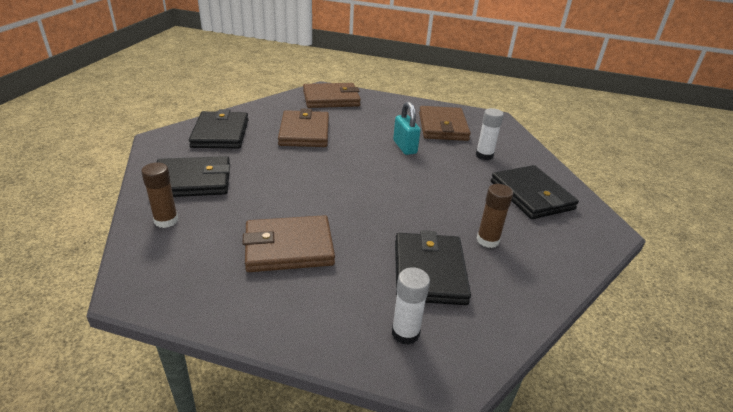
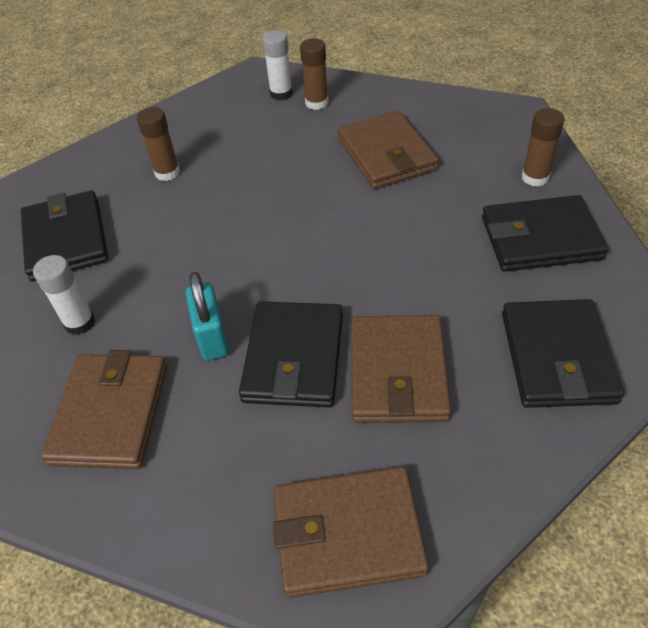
camera: 170 degrees left, 15 degrees up
brown wallet [242,215,335,272] -> brown wallet turned 75 degrees clockwise [338,111,439,189]
black wallet [395,230,471,305] -> black wallet moved to [239,301,343,407]
none -> brown glue stick [300,38,328,110]

